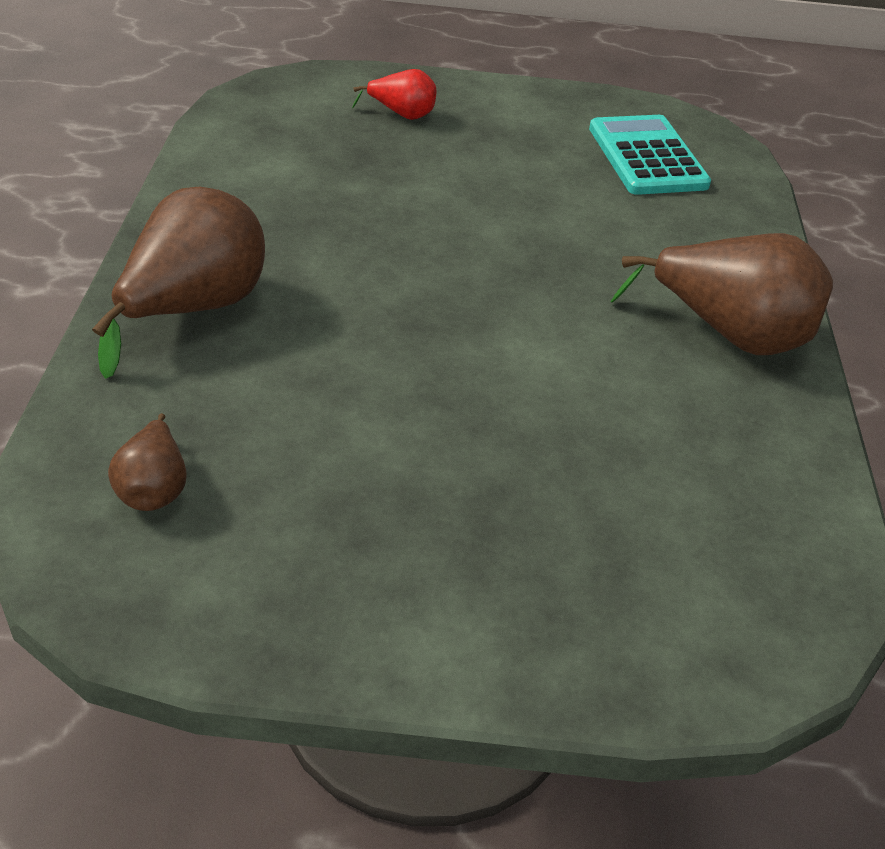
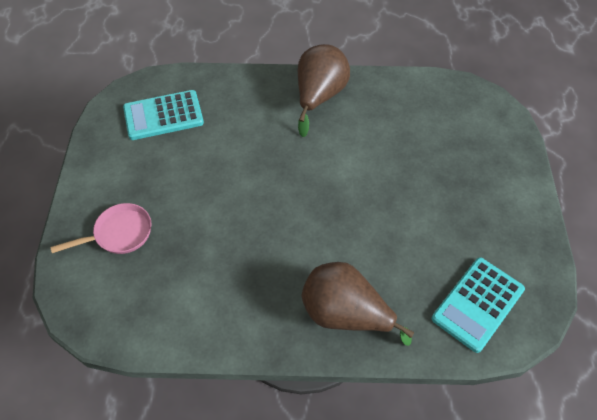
camera: 90 degrees left, 15 degrees up
brown pear [108,413,187,511] -> turquoise calculator [432,257,525,353]
red pear [352,69,436,120] -> pink pan [50,203,151,254]

